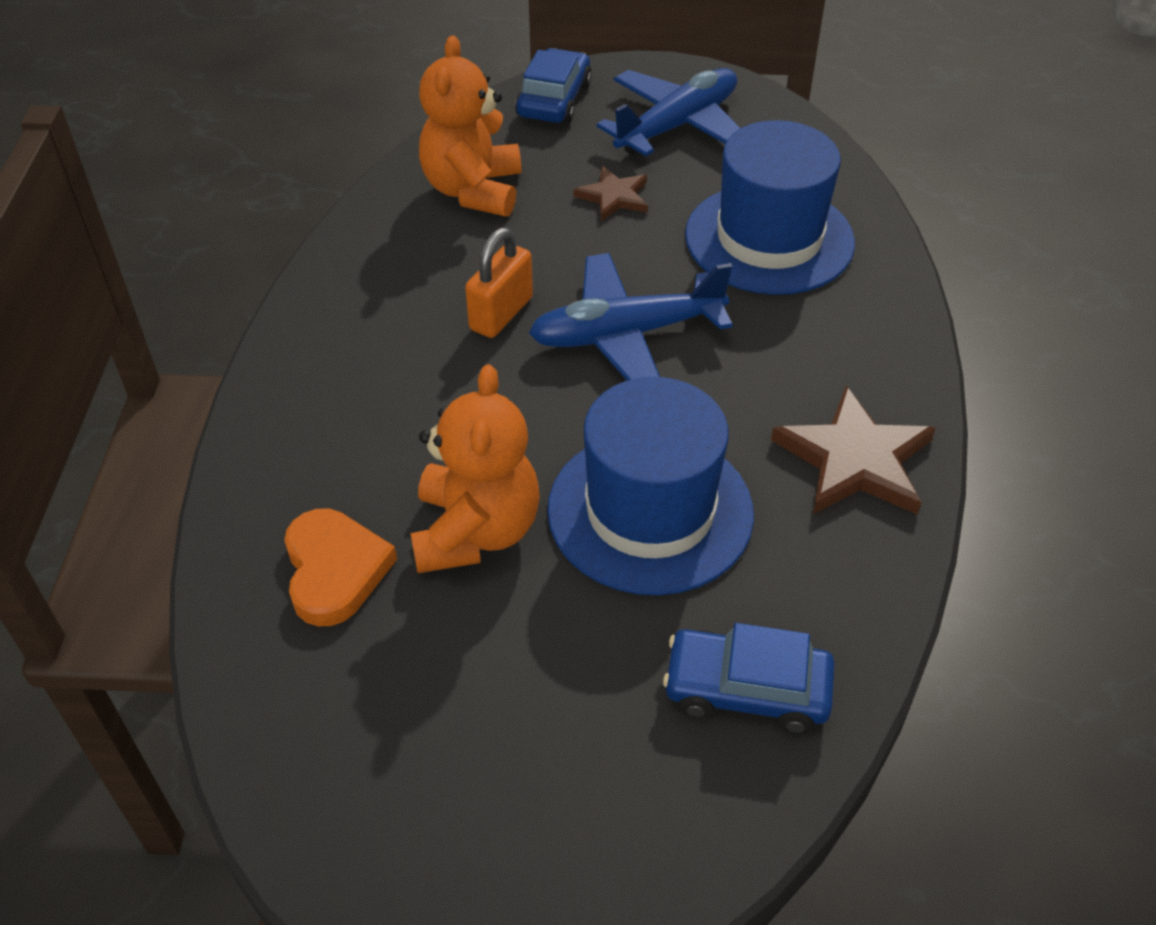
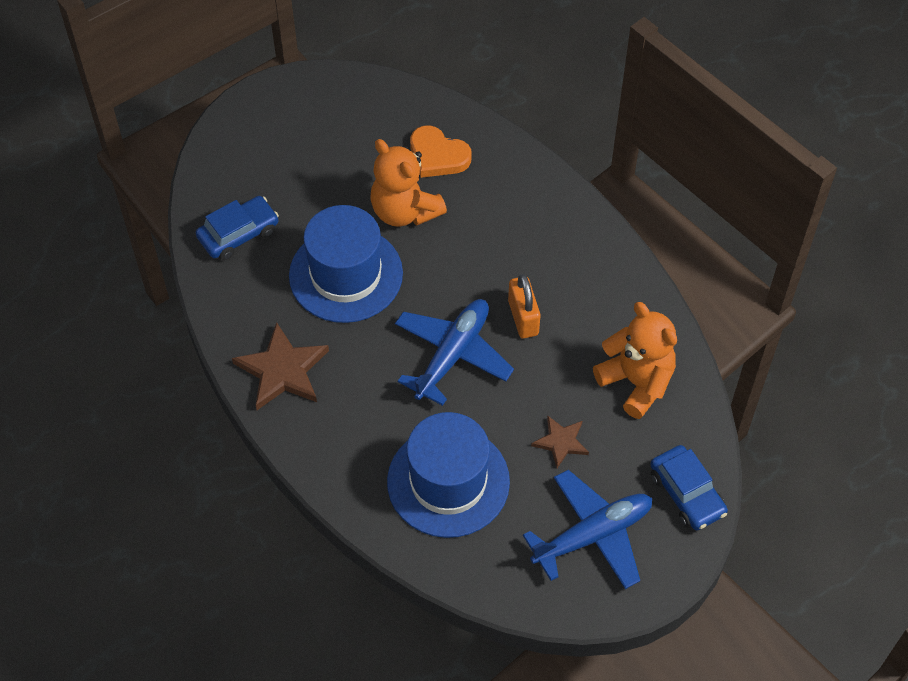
camera: 135 degrees right, 10 degrees up
blue plane [596,68,740,156] -> blue plane turned 120 degrees counterclockwise [523,470,652,589]

